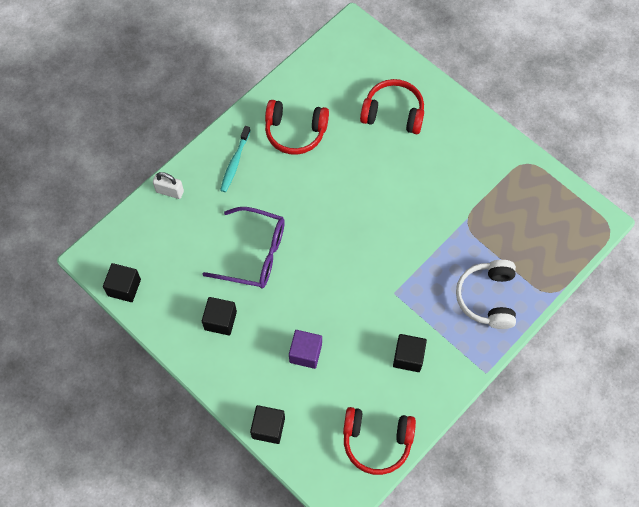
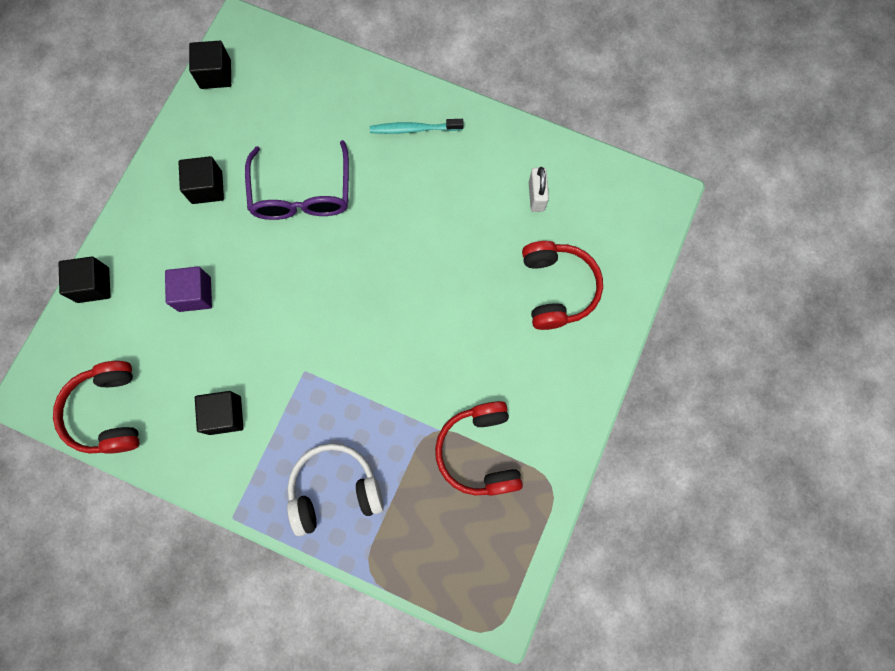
camera: 70 degrees right, 10 degrees up
white padlock [153,172,184,199] -> white padlock moved to [529,167,549,212]
red headphones [265,100,329,155] -> red headphones moved to [435,401,523,496]

